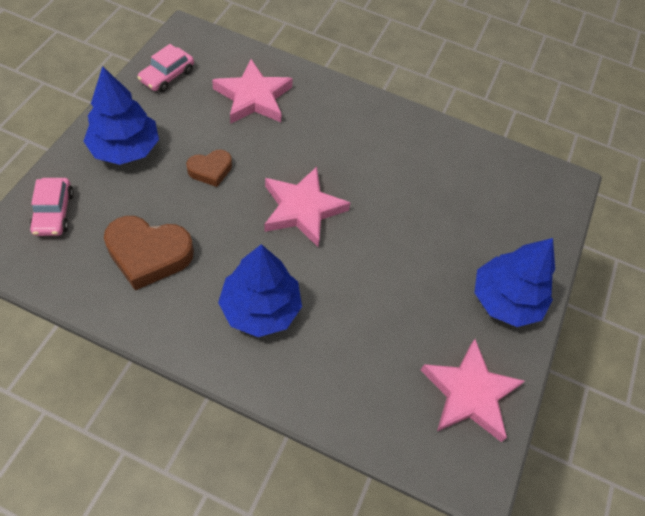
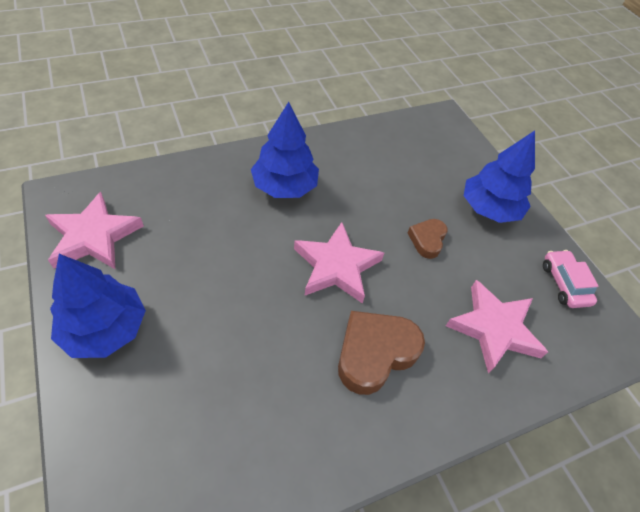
camera: 135 degrees right, 5 degrees down
pink car [29,178,74,236] -> none
brown heart [104,216,194,290] -> brown heart moved to [338,311,425,395]

